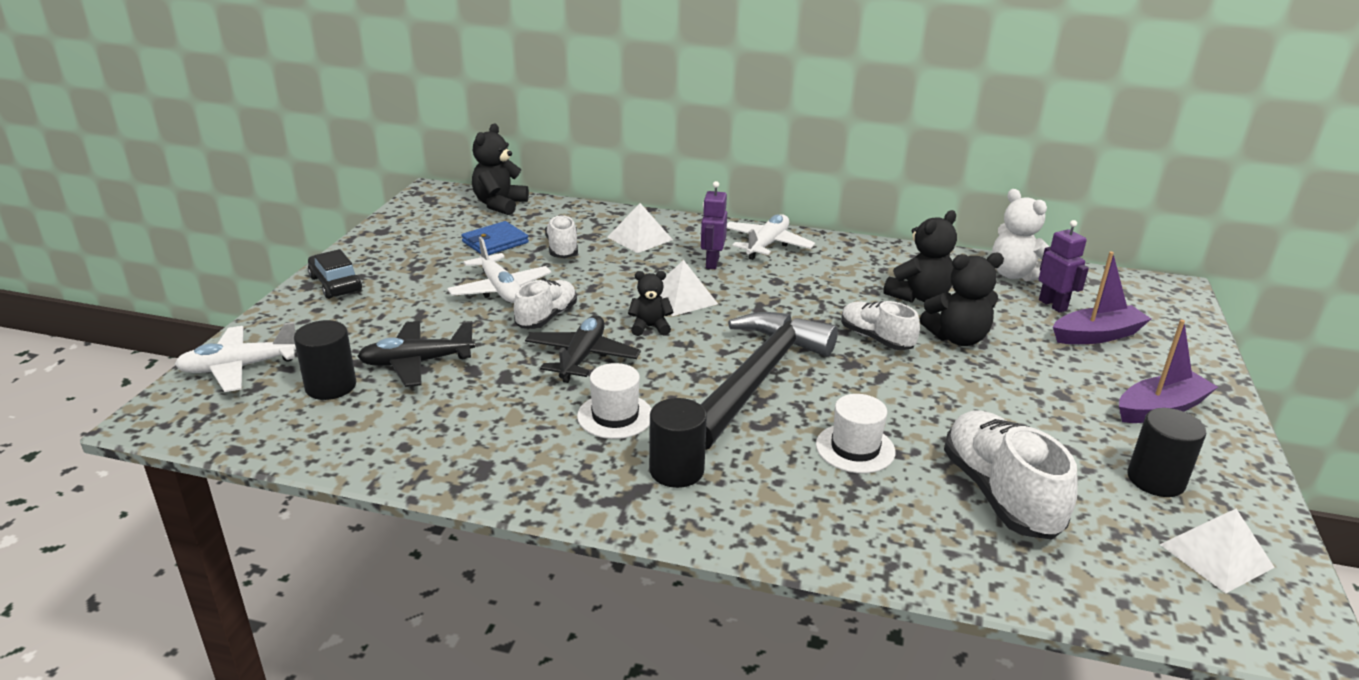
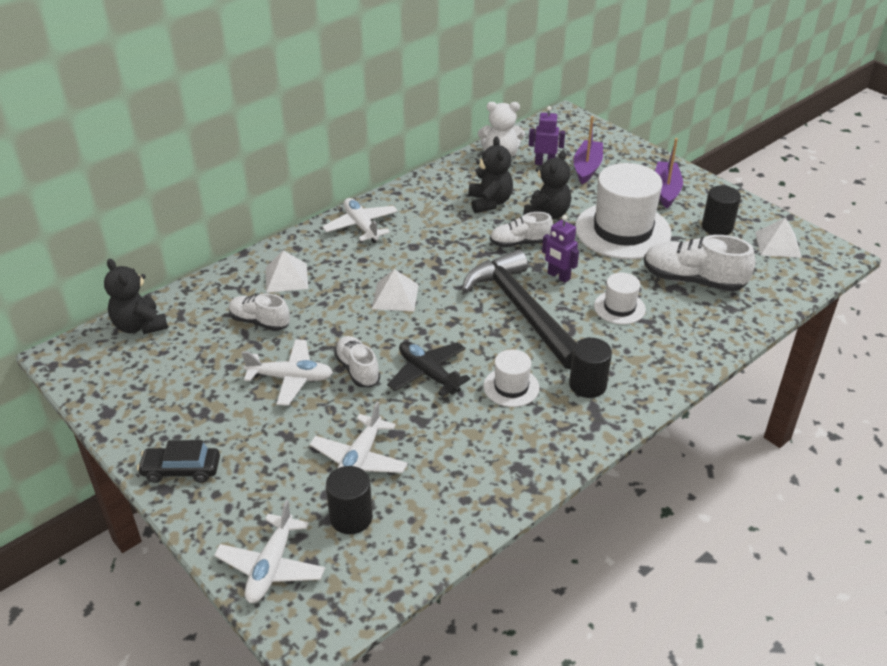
camera: 55 degrees left, 10 degrees up
black plane [357,321,475,387] -> white plane [310,402,408,473]
blue wallet [461,221,529,255] -> none
black teddy bear [628,271,674,336] -> none
purple robot [701,181,727,269] -> purple robot moved to [542,215,579,283]
none -> white hat [575,163,672,259]

